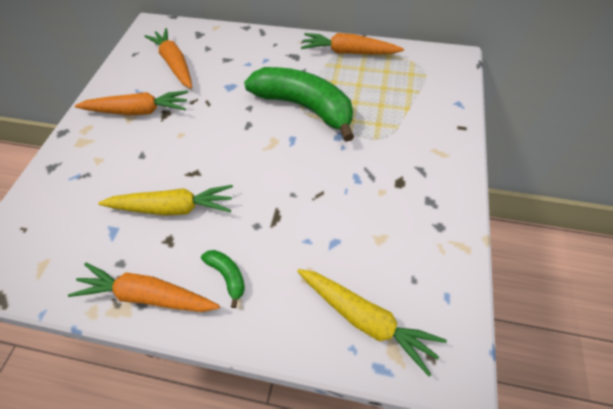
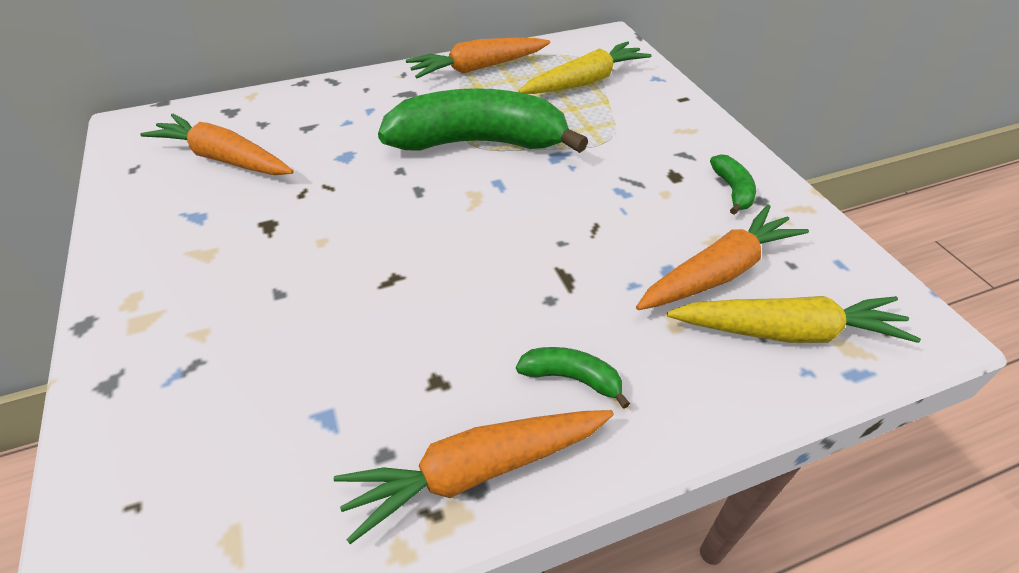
camera: 35 degrees left, 10 degrees down
orange carrot [75,91,188,115] -> orange carrot moved to [636,204,809,310]
yellow carrot [98,185,233,216] -> yellow carrot moved to [518,41,652,94]
none -> green banana [710,154,756,214]

